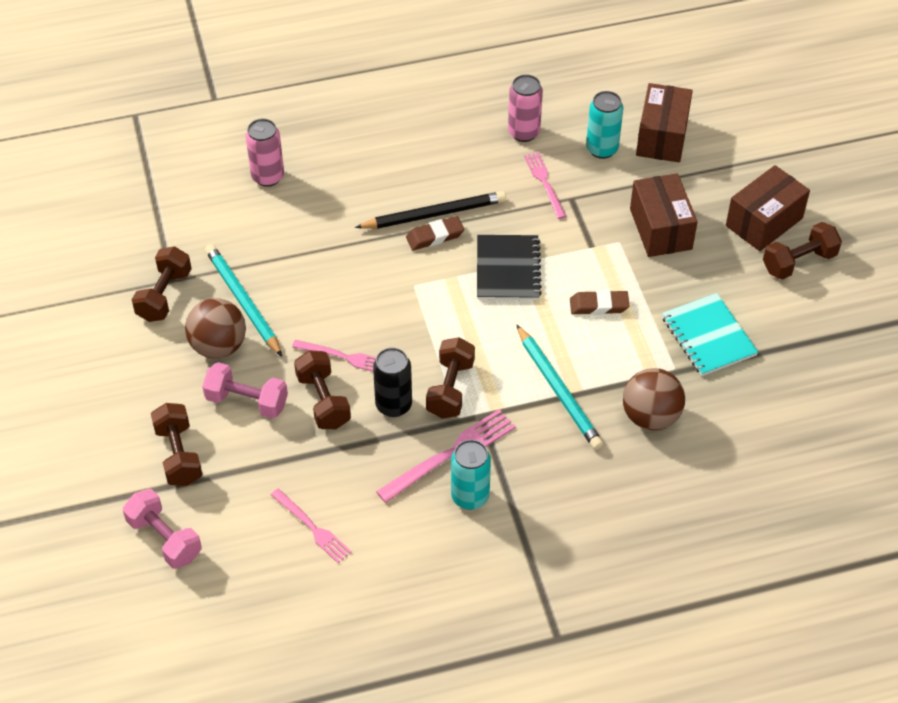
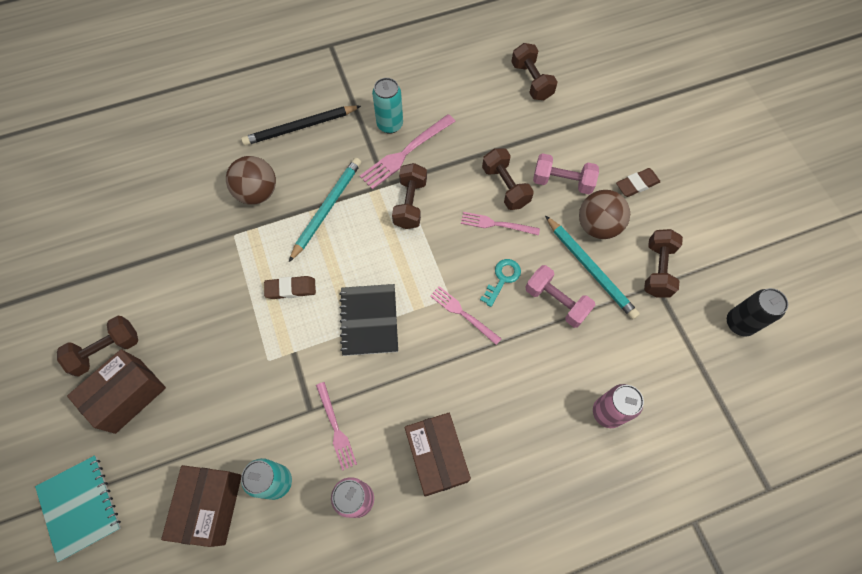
camera: 175 degrees right, 15 degrees up
pink dumbbell [123,489,202,569] -> pink dumbbell moved to [525,265,595,328]
brown dumbbell [151,403,203,486] -> brown dumbbell moved to [511,43,558,100]
pink fork [271,488,352,563] -> pink fork moved to [430,286,501,345]
black pencil [355,191,506,229] -> black pencil moved to [241,106,361,146]
black can [373,348,412,417] -> black can moved to [727,288,788,337]
brown eraser [406,216,464,250] -> brown eraser moved to [616,168,660,197]
turquoise pencil [516,324,603,450] -> turquoise pencil turned 60 degrees clockwise [289,158,361,262]
brown box [630,173,698,257] -> brown box moved to [405,413,471,497]
turquoise notebook [662,293,758,376] -> turquoise notebook moved to [35,456,121,562]
none -> turquoise key [480,259,521,307]

